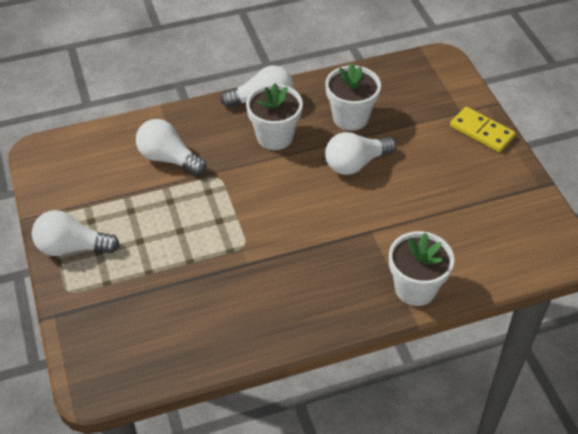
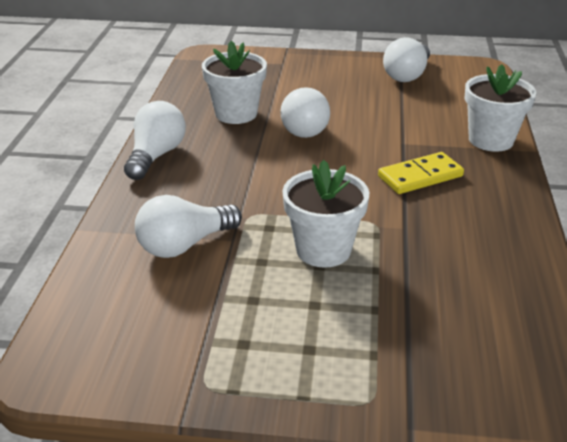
camera: 65 degrees left, 15 degrees down
white light bulb [32,210,120,256] -> white light bulb moved to [383,37,430,82]
white flower pot [246,83,303,150] -> white flower pot moved to [282,160,370,268]
yellow domino [450,107,516,152] -> yellow domino moved to [378,152,464,194]

